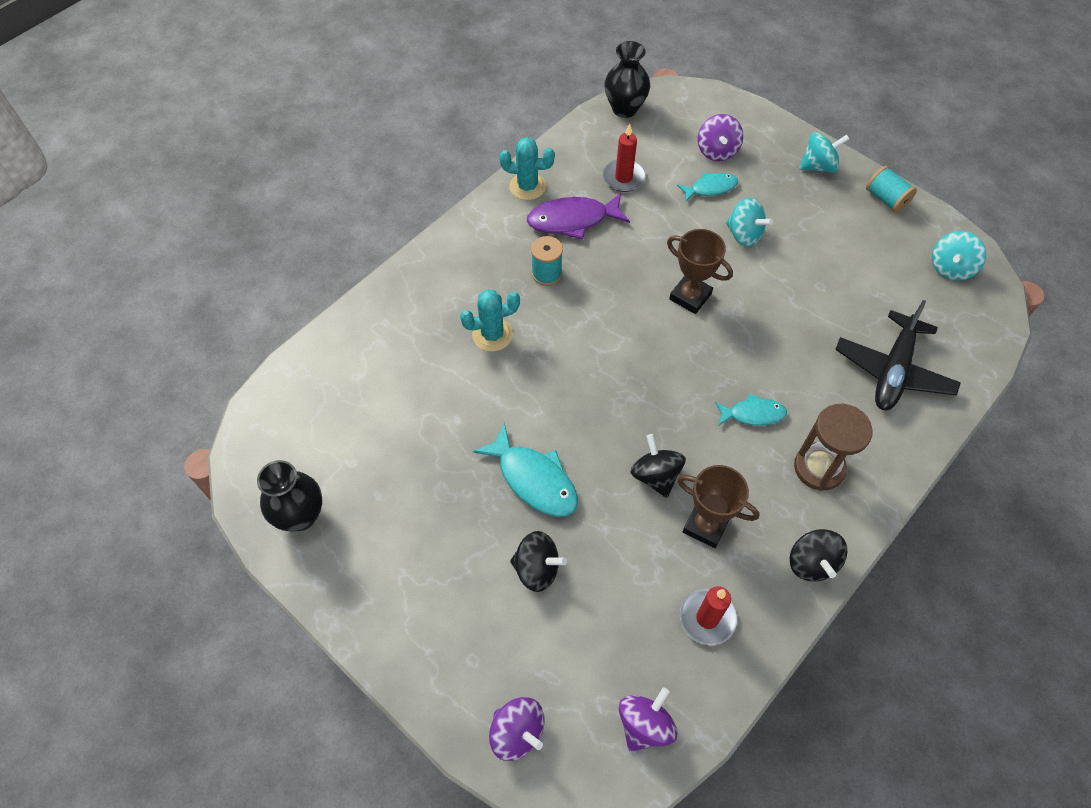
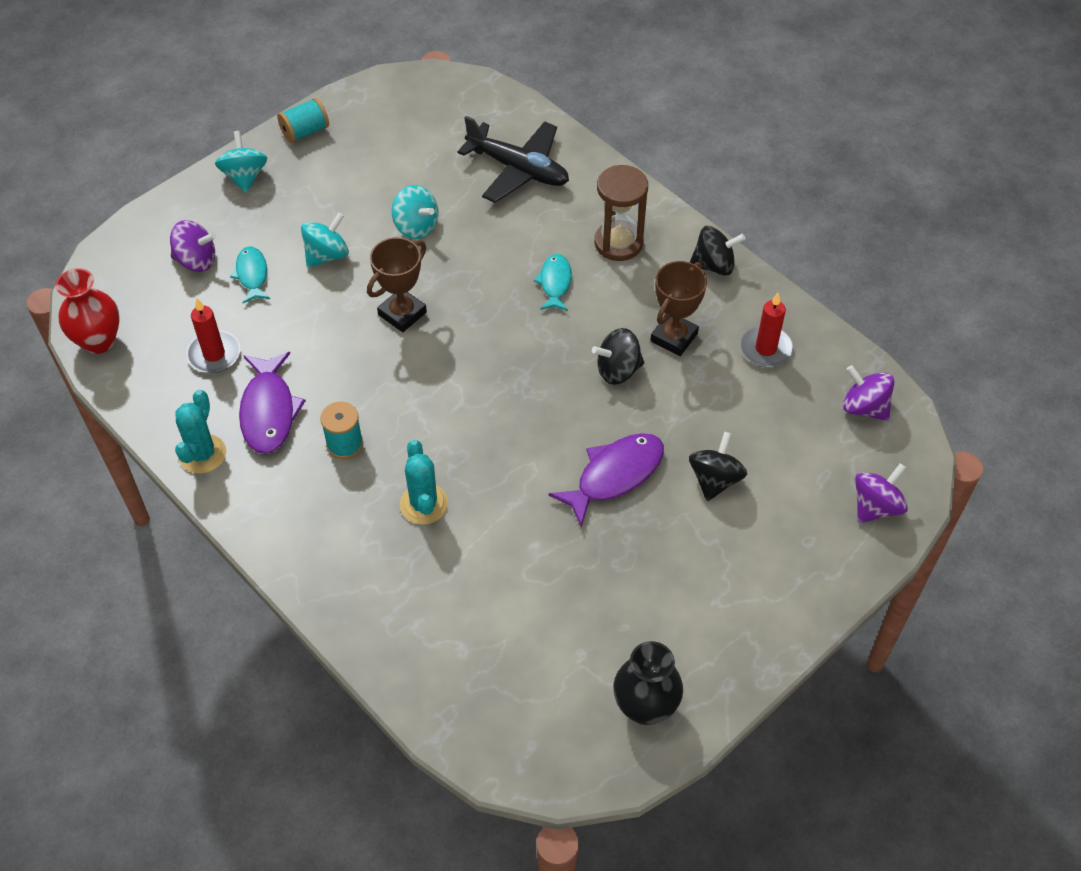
camera: 85 degrees left, 5 degrees down
turquoise fish [473,423,578,517] -> purple fish [548,433,664,527]
black vase [604,41,650,118] -> red vase [56,268,120,354]
turquoise spinning top [932,231,986,281] -> turquoise spinning top moved to [392,185,439,239]

